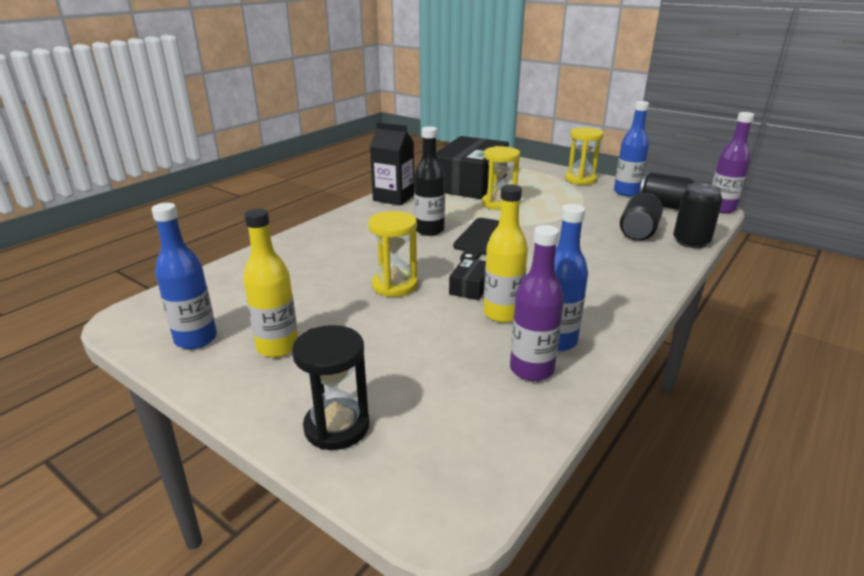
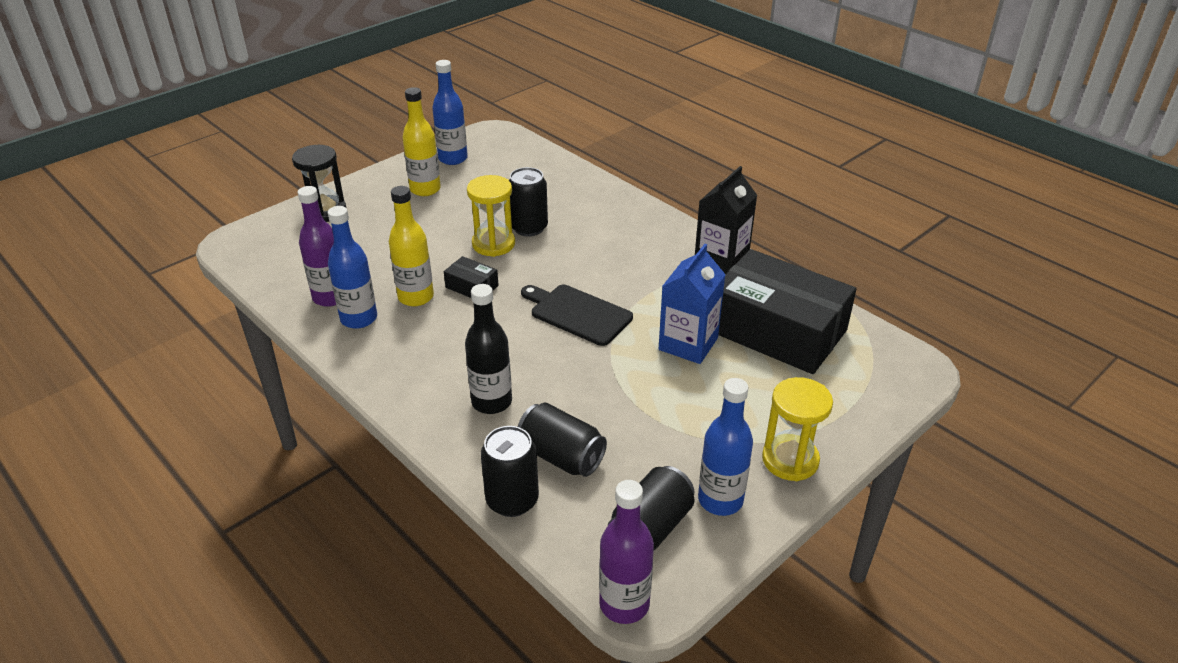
camera: 100 degrees right, 10 degrees up
black bottle [414,126,445,236] -> black bottle moved to [465,284,512,414]
yellow hourglass [482,146,520,210] -> blue carton [659,244,726,364]
none -> black can [509,167,548,236]

